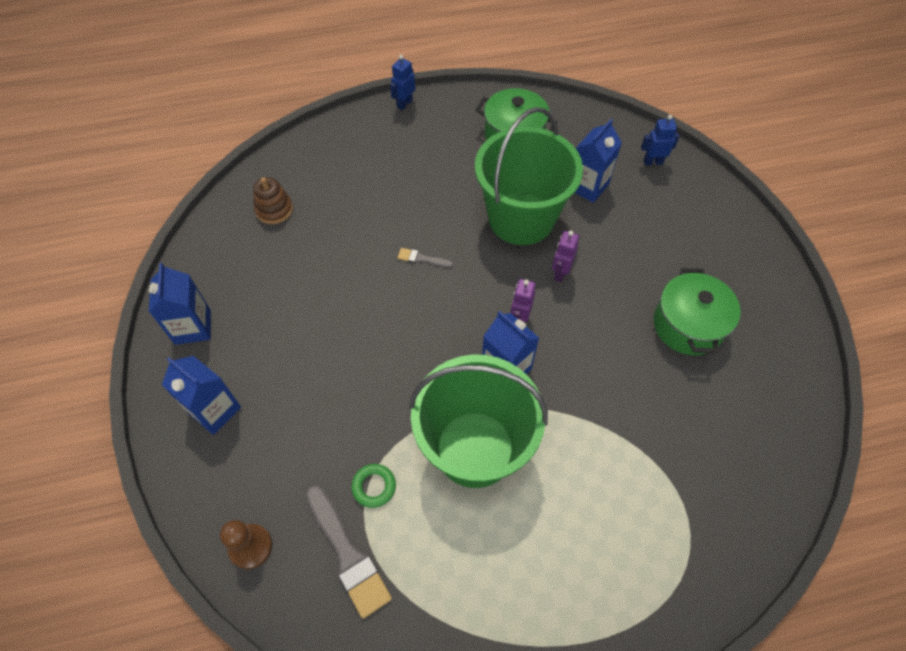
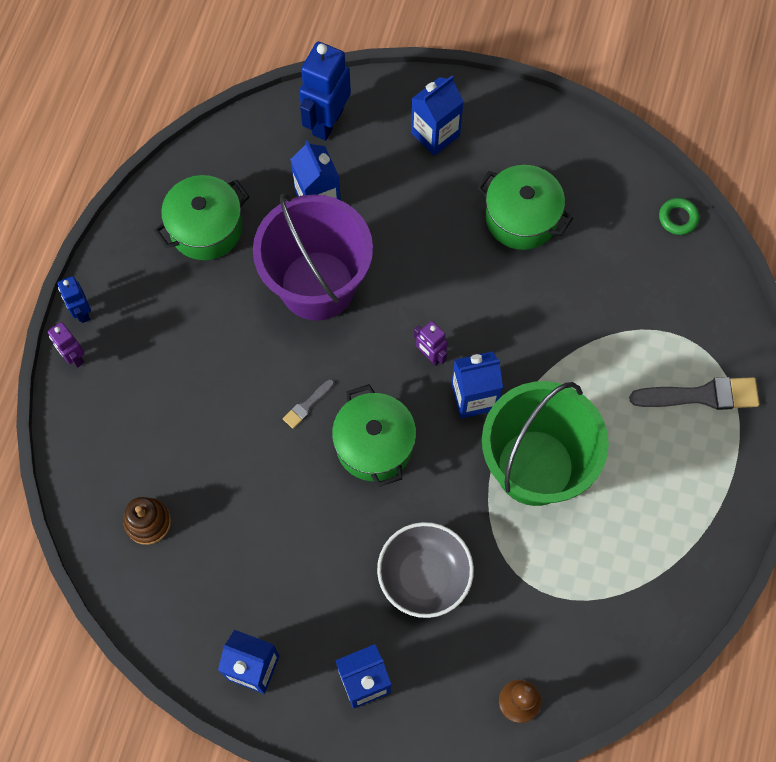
camera: 60 degrees left, 10 degrees up
grey brush [306,485,392,619] -> grey brush moved to [629,377,759,410]
green ring [351,464,396,508] -> green ring moved to [659,198,699,235]
green bucket [475,107,583,245] -> purple bucket [253,193,373,321]
purple robot [552,231,579,282] -> purple robot moved to [48,322,85,368]
blue robot [641,115,680,166] -> blue robot [299,42,351,141], size x1.86
none -> green pot [332,384,416,487]
none -> grey bowl [377,522,474,618]
none -> blue carton [411,76,464,156]

